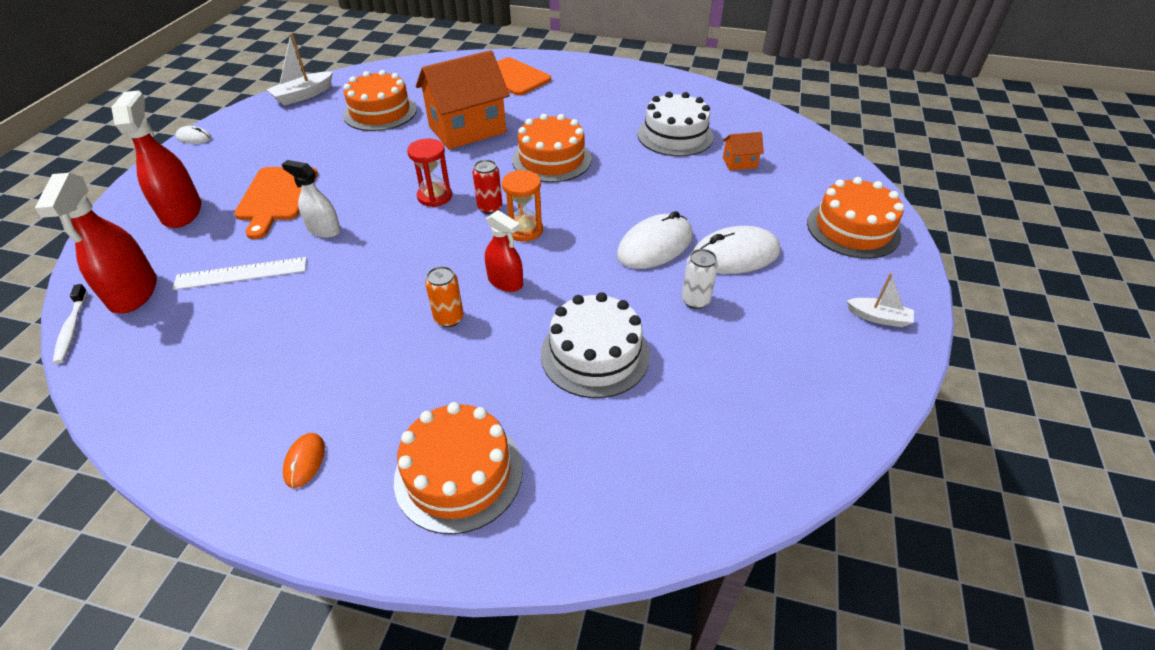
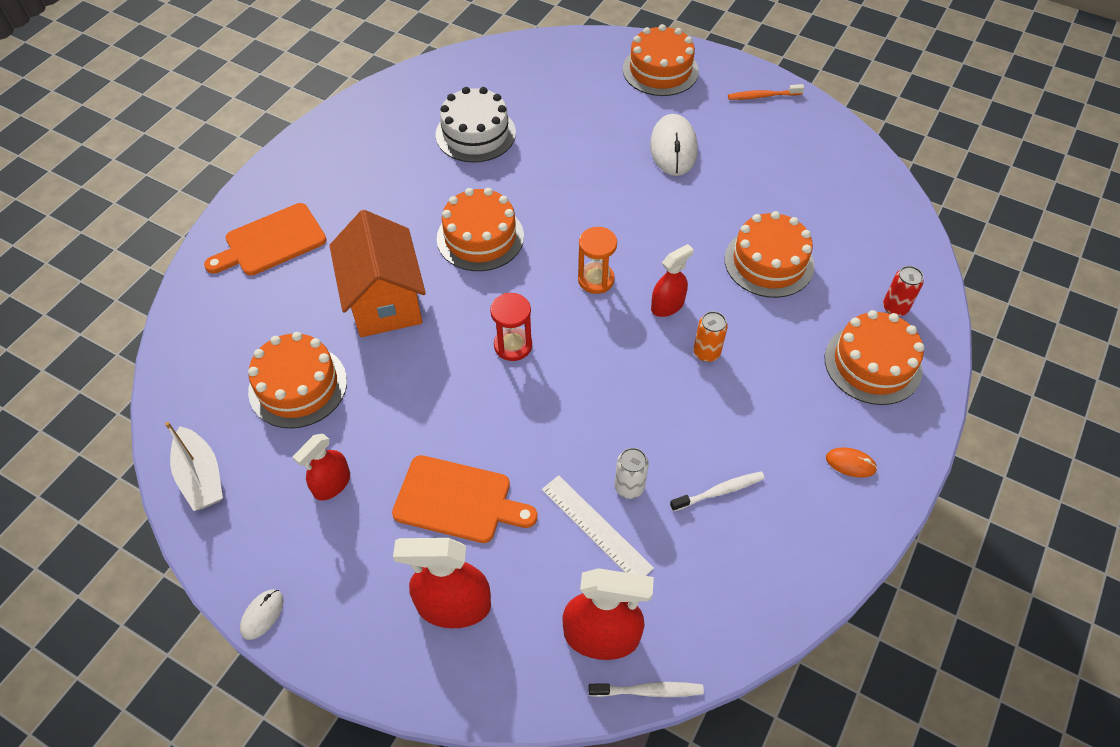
camera: 75 degrees left, 10 degrees up
white ruler [172,257,307,290] -> white ruler turned 45 degrees counterclockwise [542,475,654,576]
white spray bottle [282,160,341,238] -> none
red can [473,160,502,214] -> red can moved to [883,266,924,316]
white cake [541,292,650,398] -> orange cake [724,211,814,298]
white mouse [617,211,693,269] -> none
white can [681,249,718,309] -> white can moved to [615,448,649,499]
orange house [723,132,764,170] -> none
white boat [847,273,914,327] -> orange toothbrush [728,84,804,100]
none -> red spray bottle [293,433,350,501]
none -> white toothbrush [670,471,765,512]

